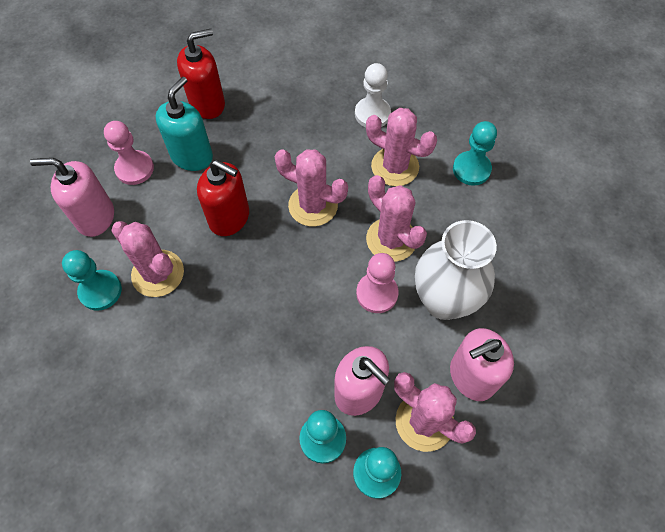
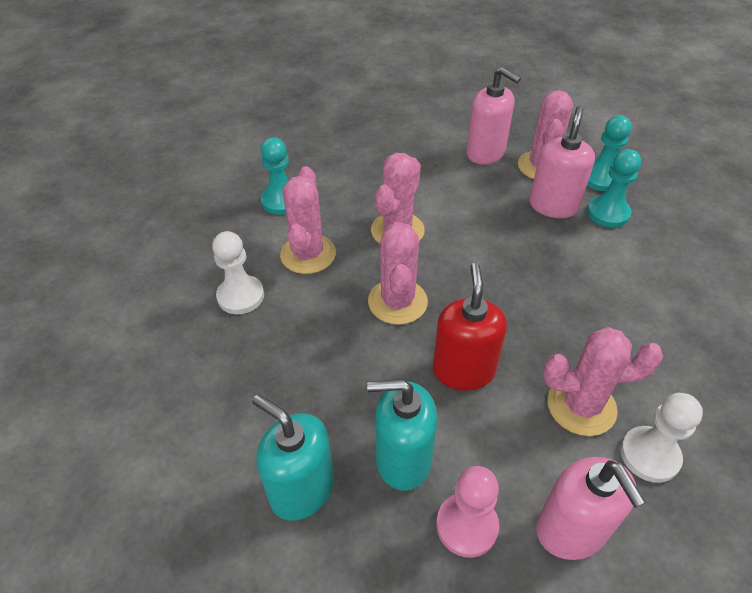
camera: 115 degrees left, 15 degrees down
turquoise pawn [62,250,122,311] -> white pawn [620,393,703,483]
pink cactus [111,221,184,297] -> pink cactus turned 75 degrees clockwise [543,327,663,436]
red soap dispenser [177,29,225,119] -> turquoise soap dispenser [252,394,334,521]
pink pawn [356,253,399,313] -> none
white vase [415,220,497,320] -> none

